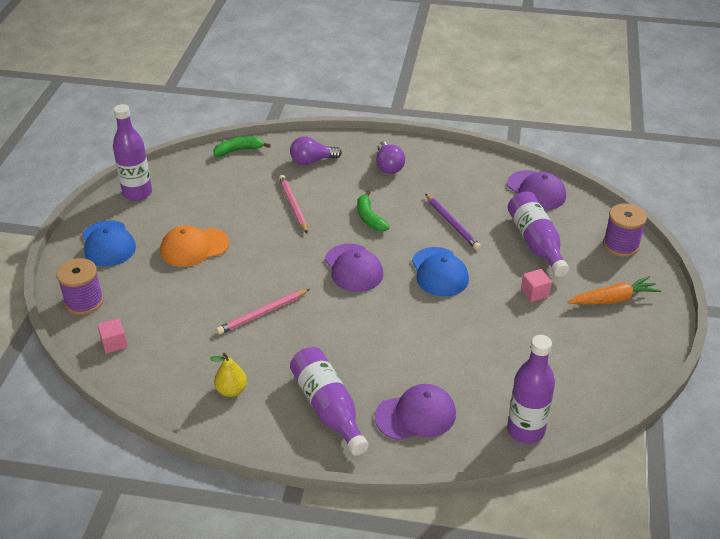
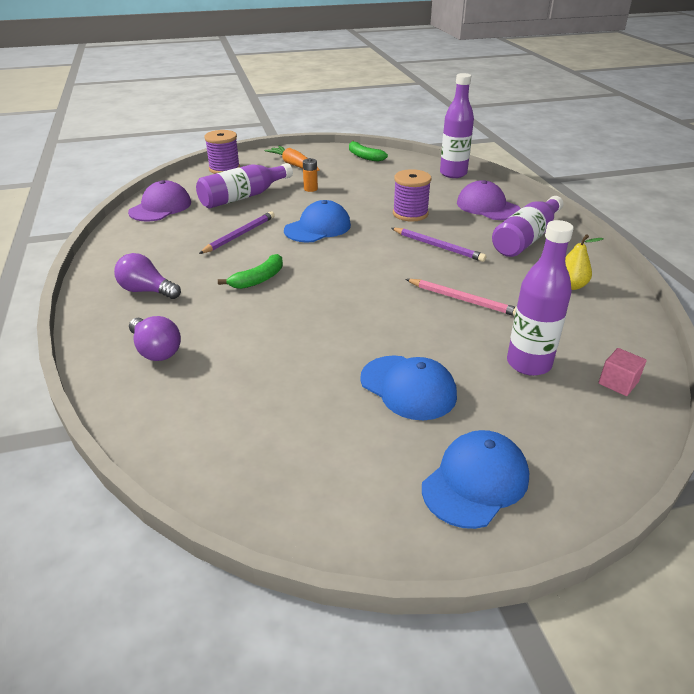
camera: 115 degrees left, 5 degrees down
purple spool [56,258,104,315] -> purple spool moved to [393,169,431,221]
purple bottle [113,104,152,201] -> purple bottle moved to [507,220,573,376]
orange cap [160,225,229,267] -> blue cap [360,355,457,420]
green banana [214,136,271,157] -> green banana moved to [349,140,388,162]
pink pencil [279,175,308,233] -> none
purple cap [325,244,383,292] -> none
purple light bulb [376,142,405,174] -> purple light bulb turned 120 degrees counterclockwise [114,253,181,299]
pink cube [521,269,552,302] -> orange battery [303,158,318,192]
none -> purple pencil [391,228,486,262]

